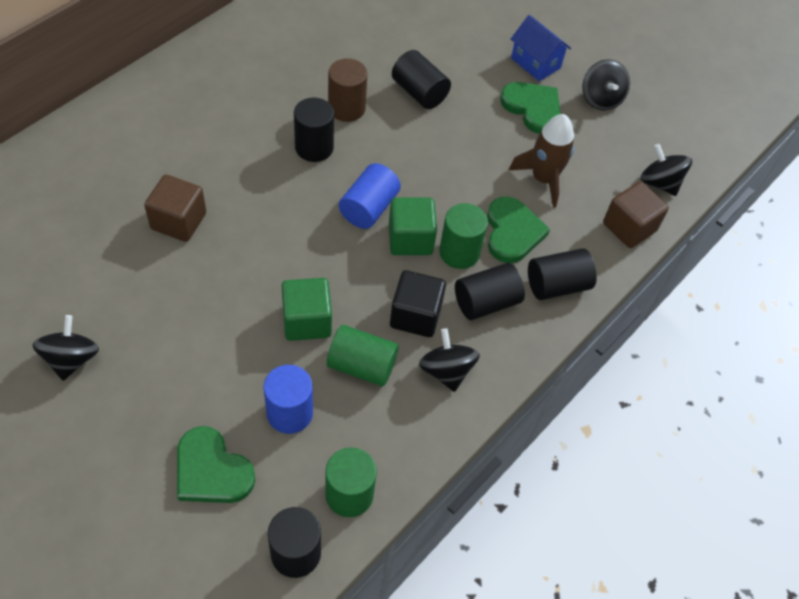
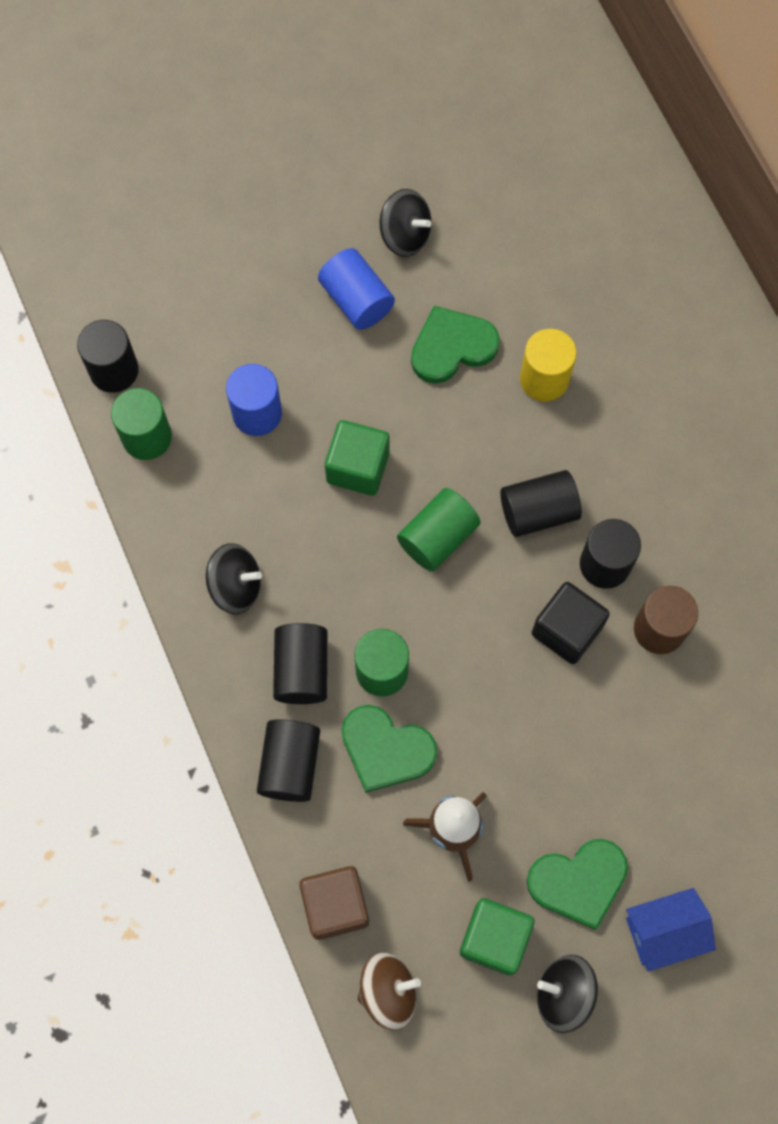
camera: 120 degrees right, 15 degrees up
brown cube [144,175,206,242] -> yellow cylinder [520,329,577,401]
green heart [177,426,256,503] -> green heart moved to [411,306,500,384]
green cylinder [327,325,399,387] -> green cylinder moved to [397,488,481,572]
blue cylinder [339,163,401,229] -> blue cylinder moved to [318,248,395,330]
green cube [389,197,437,255] -> green cube moved to [460,898,534,975]
black cube [390,270,446,337] -> black cube moved to [532,582,610,664]
black cylinder [392,50,451,109] -> black cylinder moved to [500,470,582,537]
black spinning top [640,144,692,196] -> brown spinning top [358,952,421,1030]

